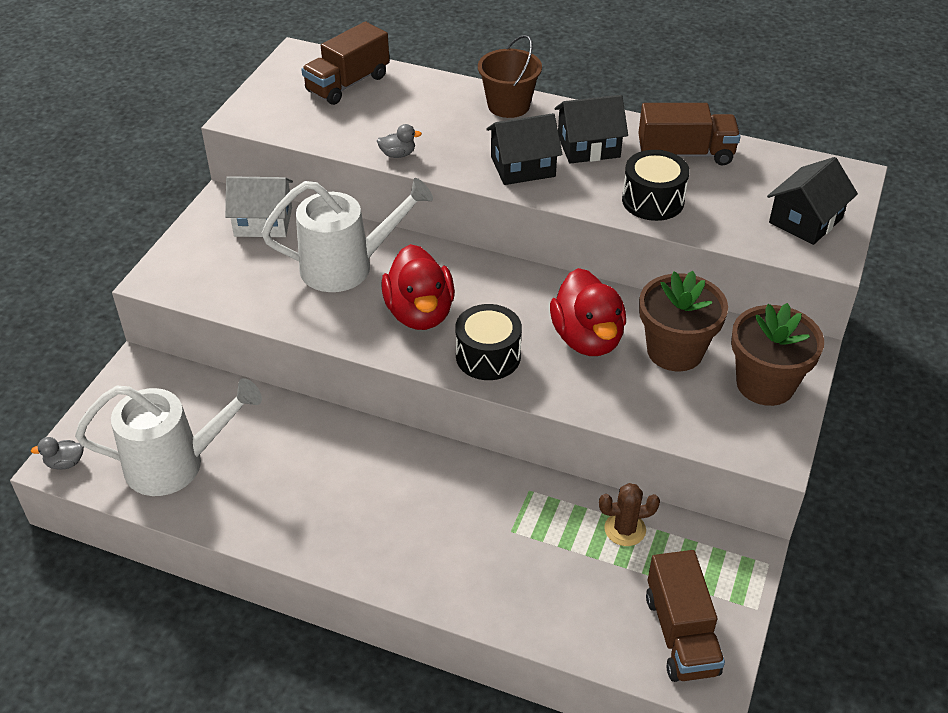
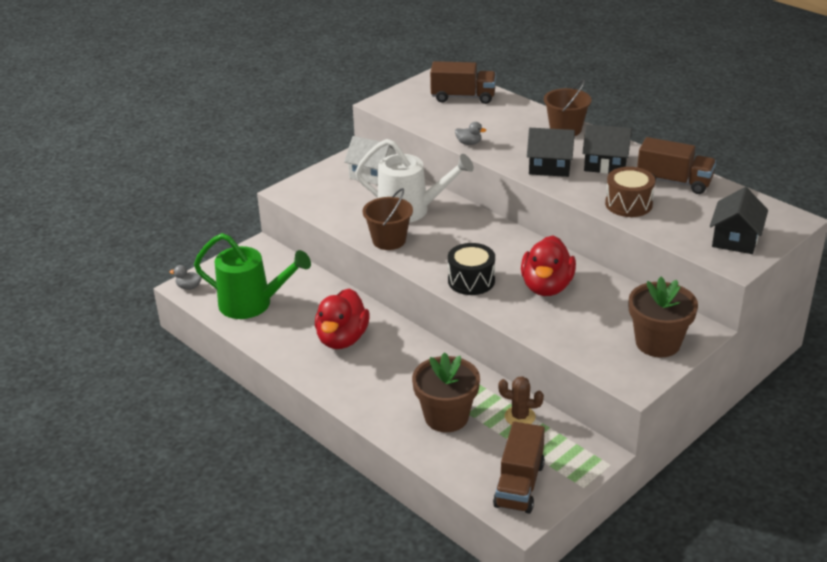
camera: 25 degrees right, 10 degrees down
white watering can [75,378,262,496] -> green watering can [194,233,311,319]
brown truck [301,21,390,105] -> brown truck turned 150 degrees counterclockwise [430,61,496,104]
red duck [381,244,455,330] -> red duck moved to [315,288,370,349]
black drum [622,150,689,221] -> brown drum [605,167,655,217]
brown flower pot [639,271,728,371] -> brown flower pot moved to [412,352,480,432]
black house [767,157,858,245] -> black house turned 45 degrees counterclockwise [710,187,768,254]
none -> brown bucket [363,188,413,250]

